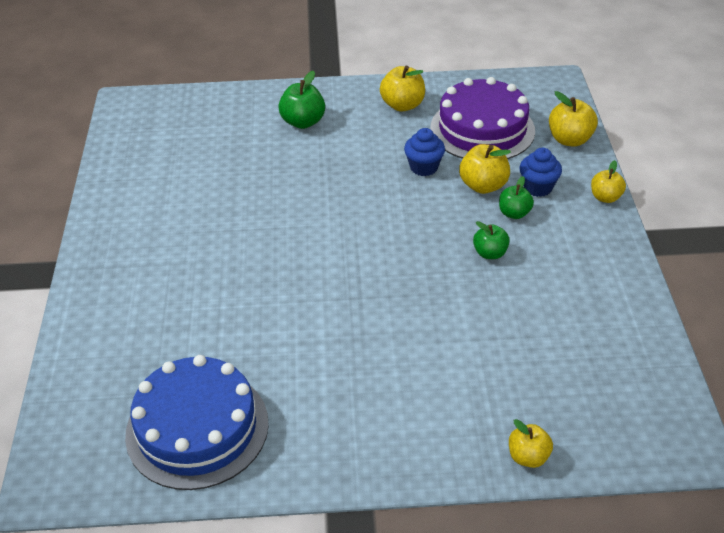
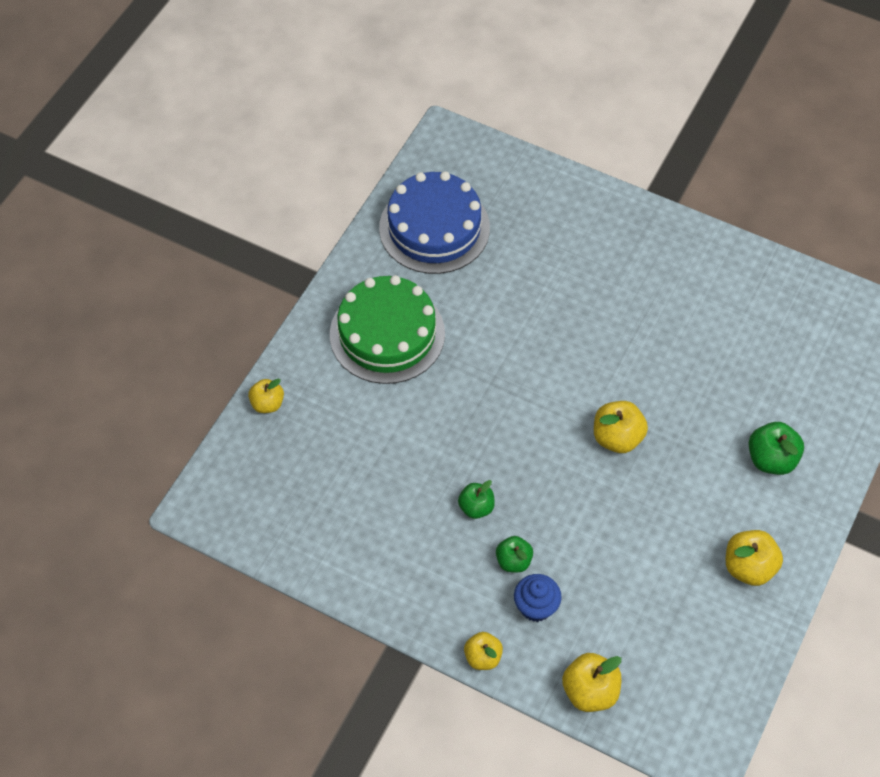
camera: 120 degrees right, 15 degrees up
blue cupcake [404,128,445,176] -> none
purple cake [430,77,535,159] -> none
yellow apple [459,144,511,194] -> yellow apple moved to [594,401,648,453]
none -> green cake [330,275,445,384]

